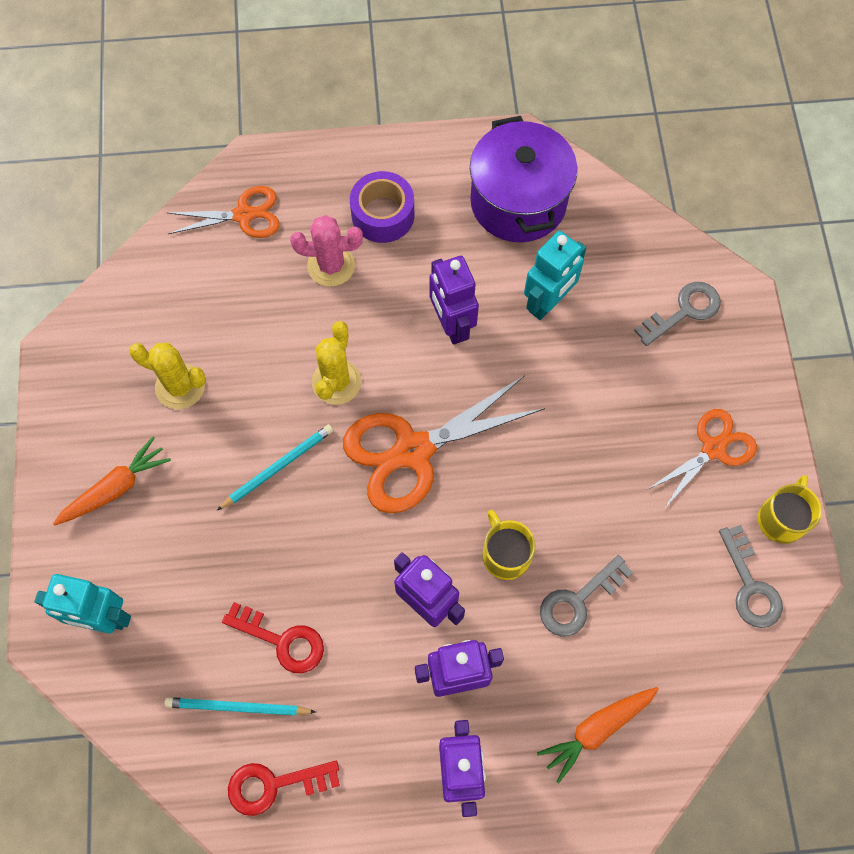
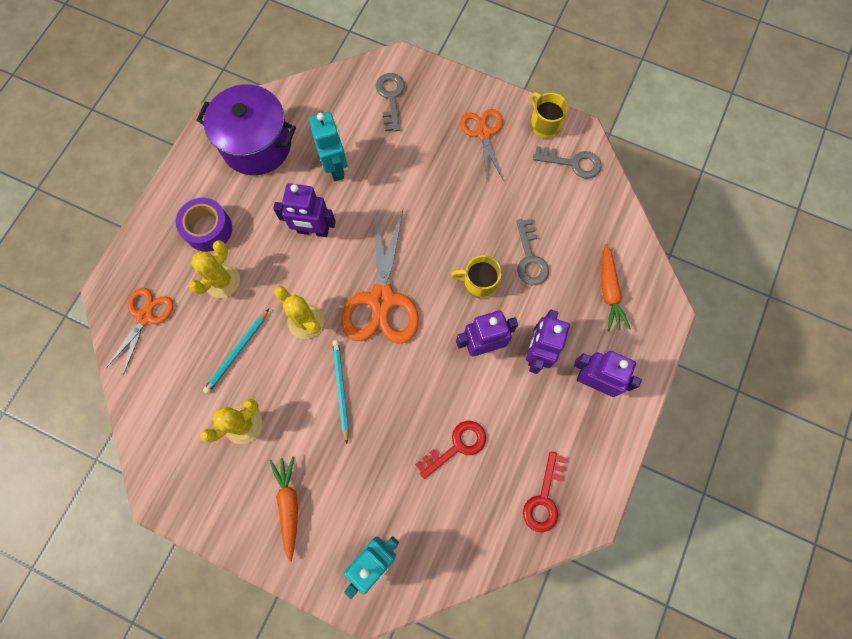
camera: 60 degrees left, 5 degrees up
turquoise pencil [164,697,316,716] -> turquoise pencil moved to [203,309,269,394]
pink cactus [290,215,363,287] -> yellow cactus [189,240,240,298]

